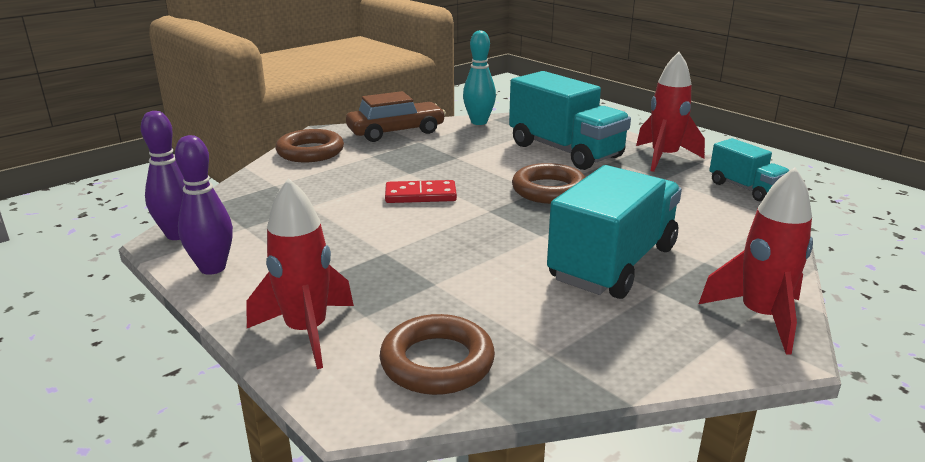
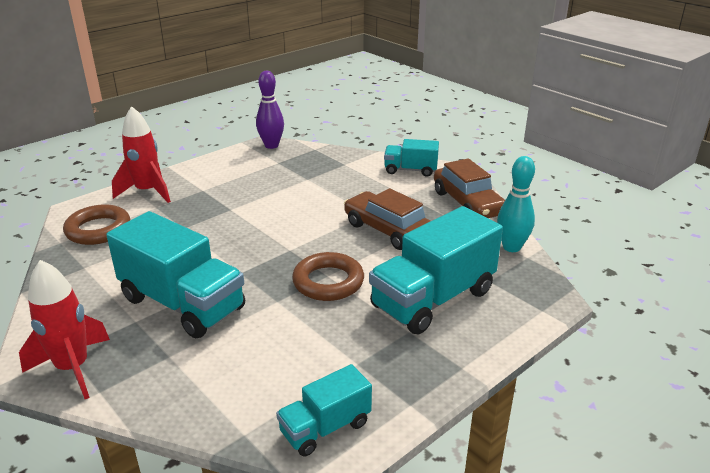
camera: 90 degrees right, 5 degrees up
purple bowling pin [175,135,233,275] -> none
brown ring [276,129,344,162] -> turquoise truck [384,139,439,177]
red domino [385,180,457,203] -> none
red rocket [636,52,705,172] -> none
none -> brown car [344,188,430,250]

